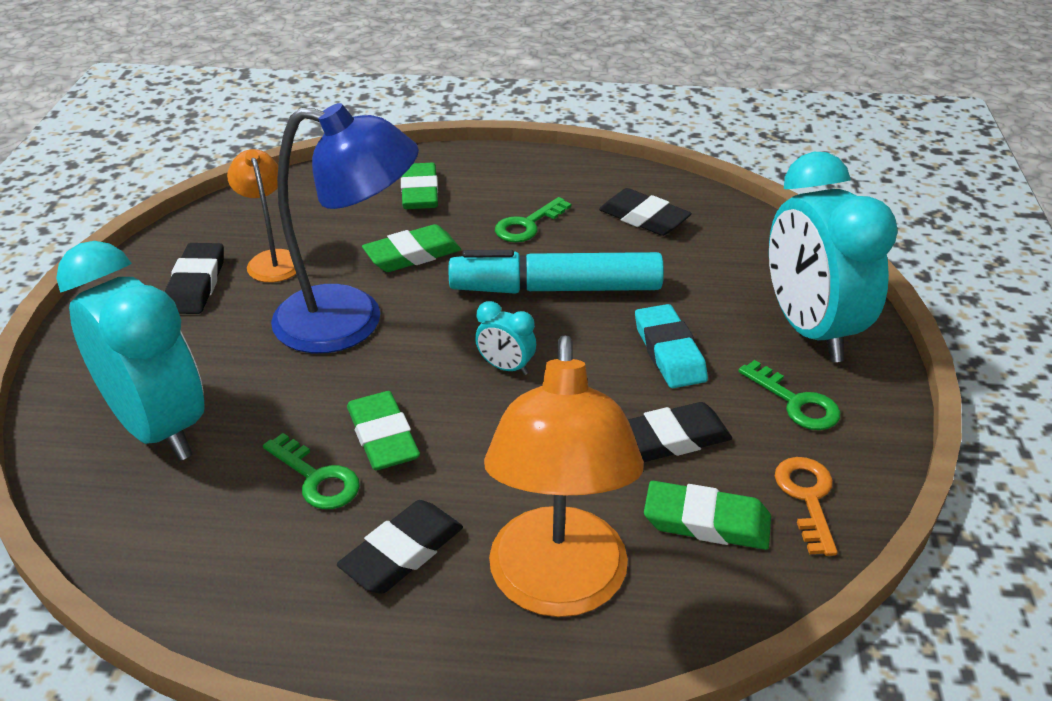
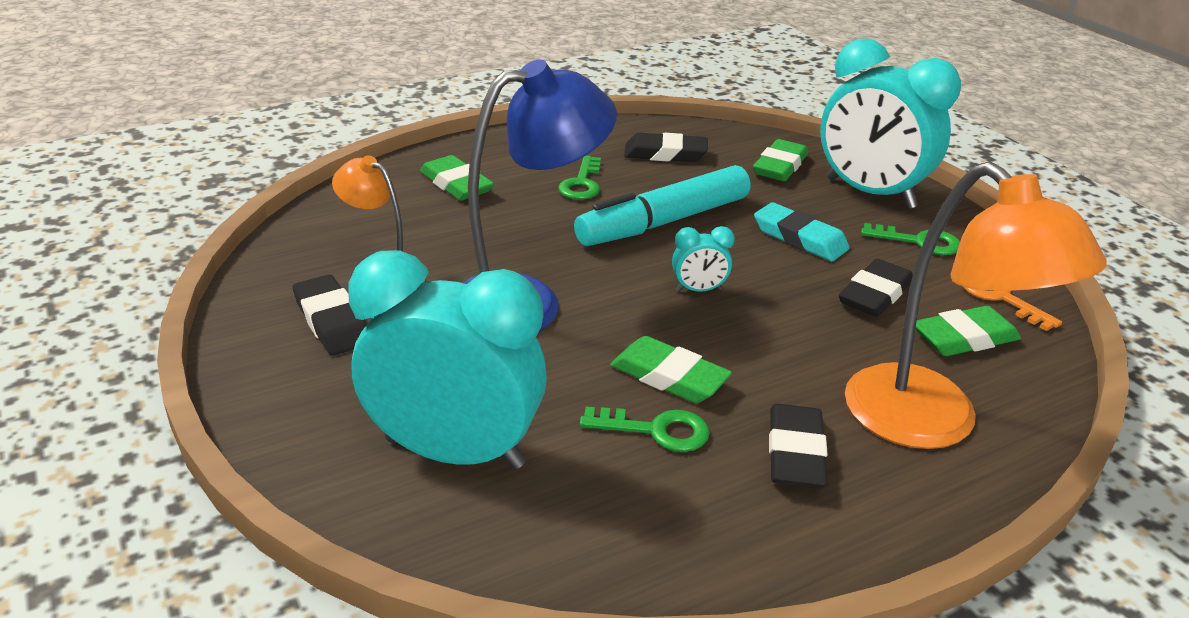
camera: 35 degrees left, 5 degrees down
green eraser [362,224,461,272] -> green eraser moved to [753,139,808,181]

